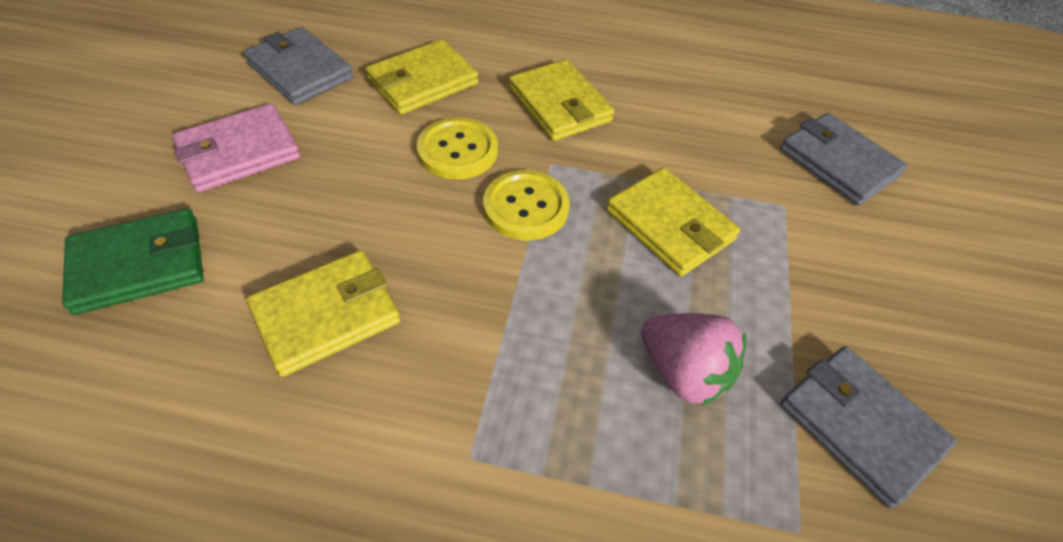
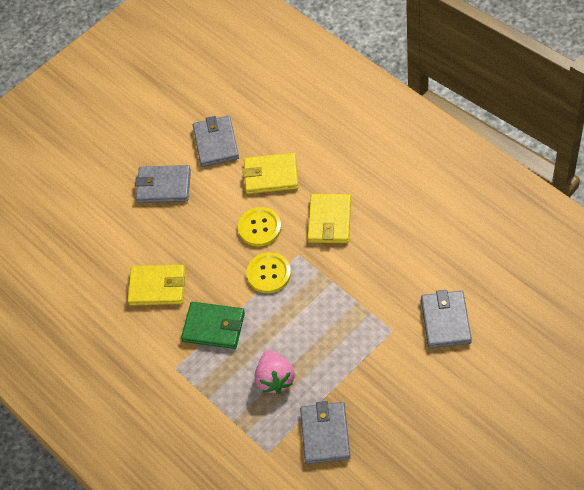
camera: 45 degrees right, 5 degrees up
green wallet [62,208,204,315] -> green wallet moved to [181,302,245,349]
pink wallet [172,104,300,192] -> grey wallet [135,165,191,203]
yellow wallet [606,167,740,277] -> none

